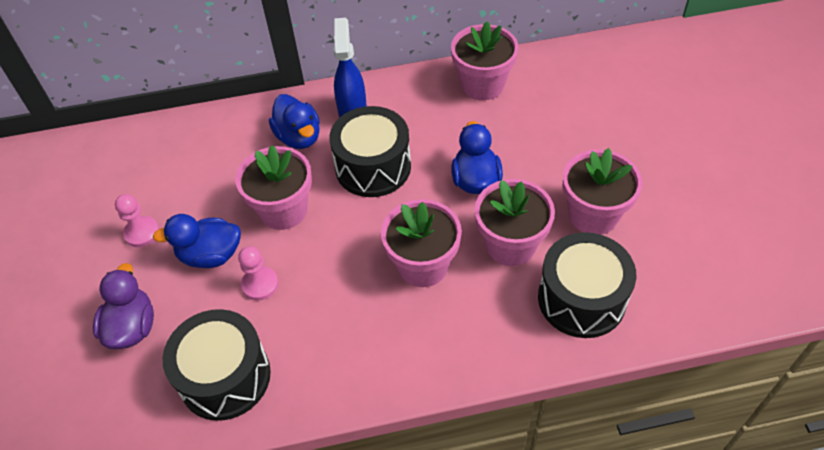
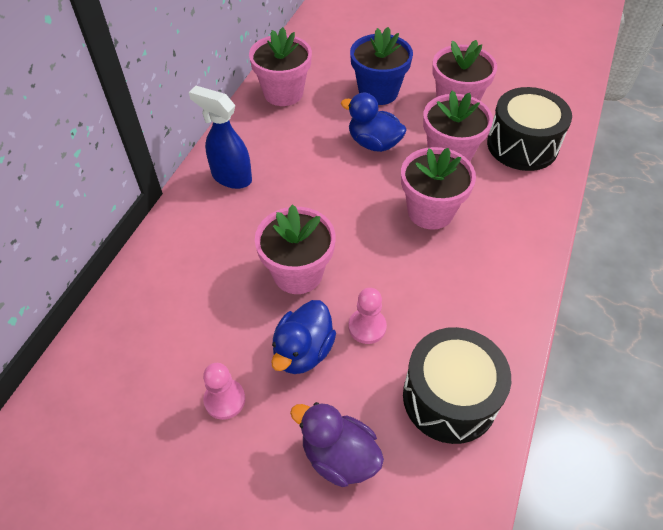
camera: 60 degrees left, 0 degrees up
blue duck [269,94,320,149] -> none
black drum [329,106,411,197] -> none
none -> blue flower pot [350,27,413,105]

